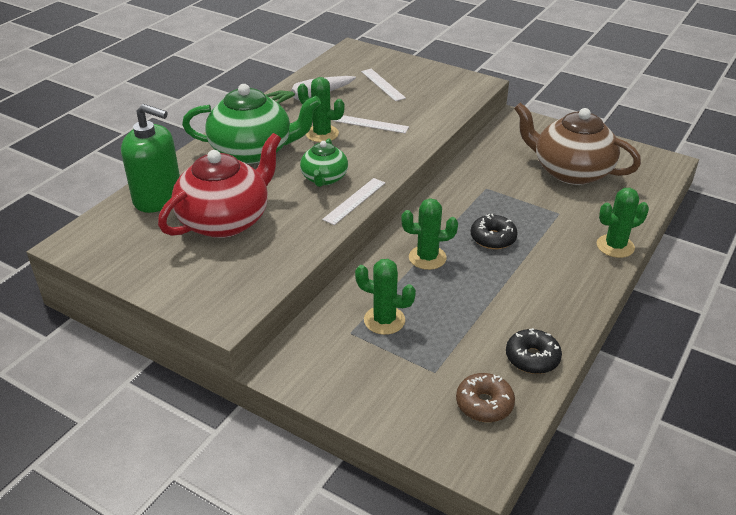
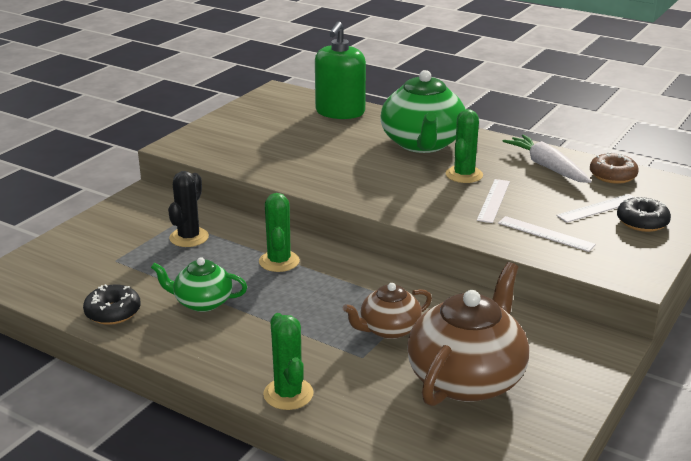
camera: 90 degrees right, 10 degrees down
red teapot [158,133,281,238] -> none
green teapot [300,138,348,187] -> green teapot moved to [151,257,247,312]
white ruler [322,178,385,225] -> white ruler moved to [498,216,596,252]
green cactus [355,259,416,335] -> black cactus [168,171,209,247]
brown donut [456,373,515,422] -> brown donut moved to [590,152,639,184]
black donut [471,214,518,249] -> black donut moved to [617,197,671,232]
none -> brown teapot [343,283,432,339]

